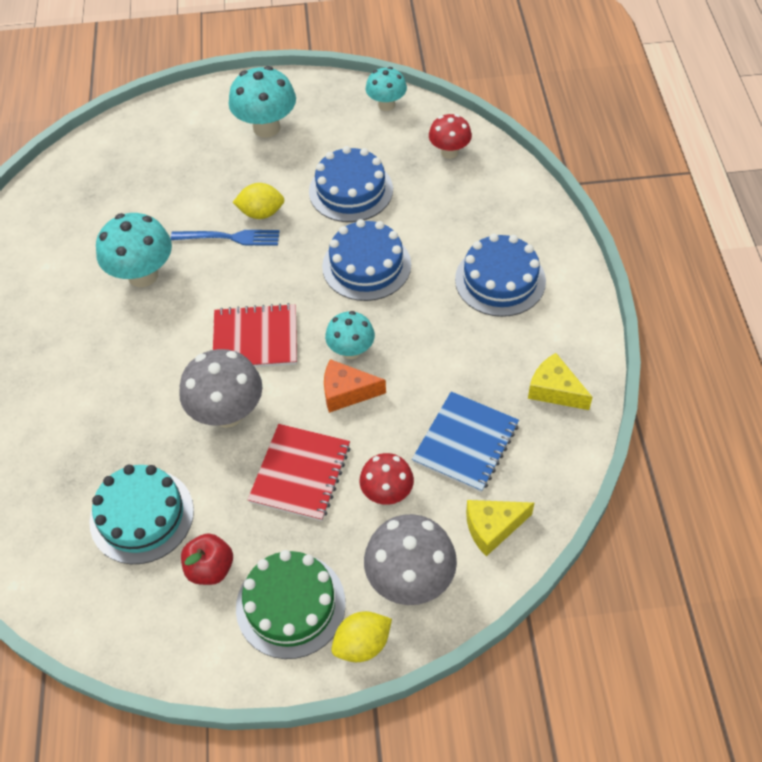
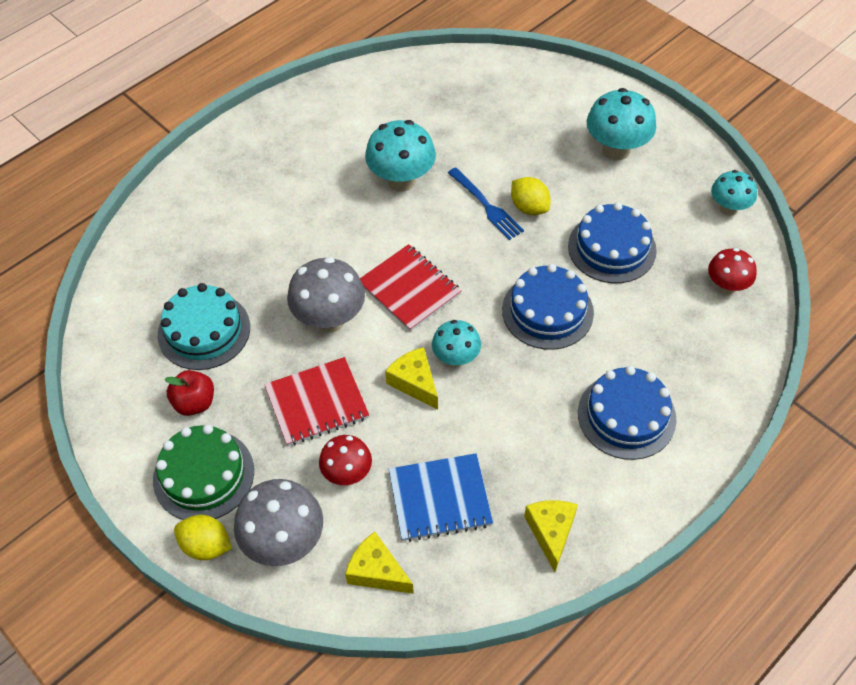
camera: 50 degrees right, 0 degrees up
orange cheese [324,359,386,413] -> yellow cheese [385,347,438,410]

